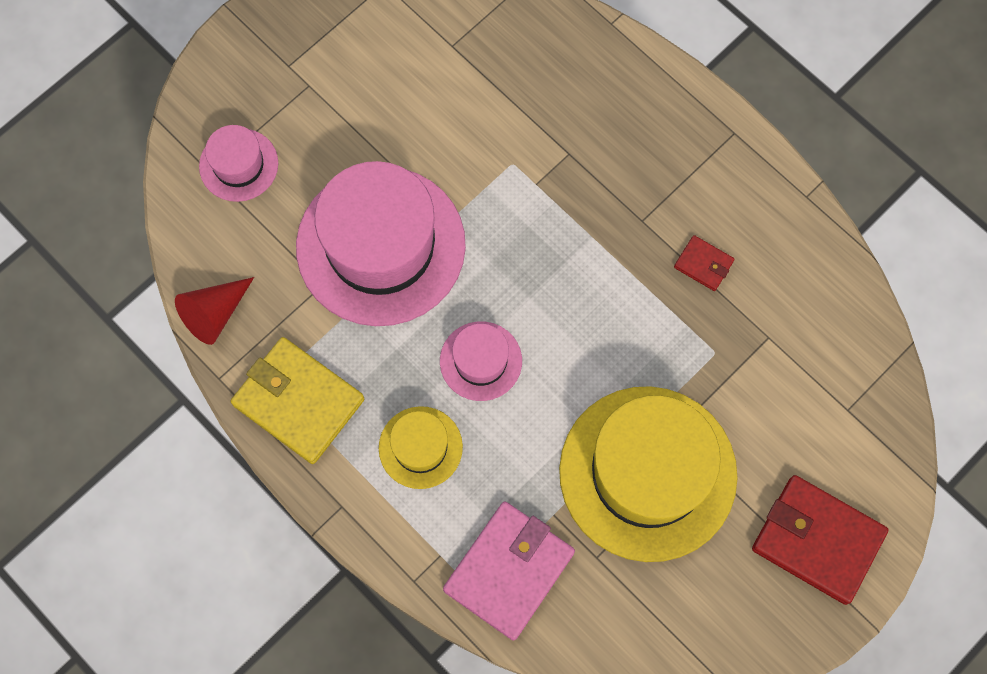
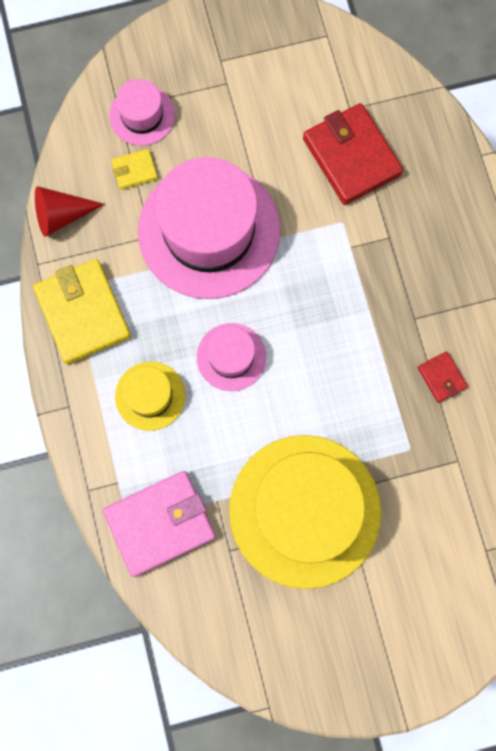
camera: 30 degrees right, 5 degrees up
red wallet [752,475,889,605] -> red wallet moved to [303,103,403,205]
none -> yellow wallet [111,149,158,190]

